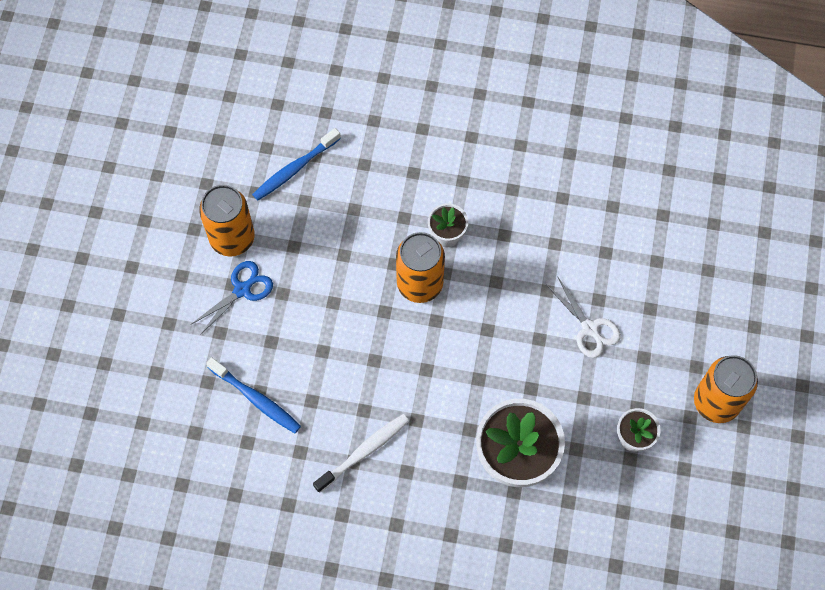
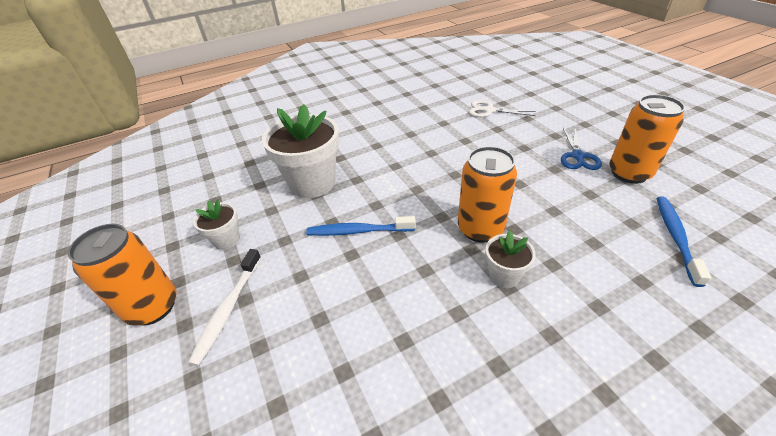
camera: 145 degrees right, 25 degrees down
blue toothbrush [206,357,301,433] -> blue toothbrush moved to [306,216,416,236]
white toothbrush [313,414,409,493] -> white toothbrush moved to [188,249,261,366]
white scissors [546,276,621,358] -> white scissors moved to [469,100,536,117]

